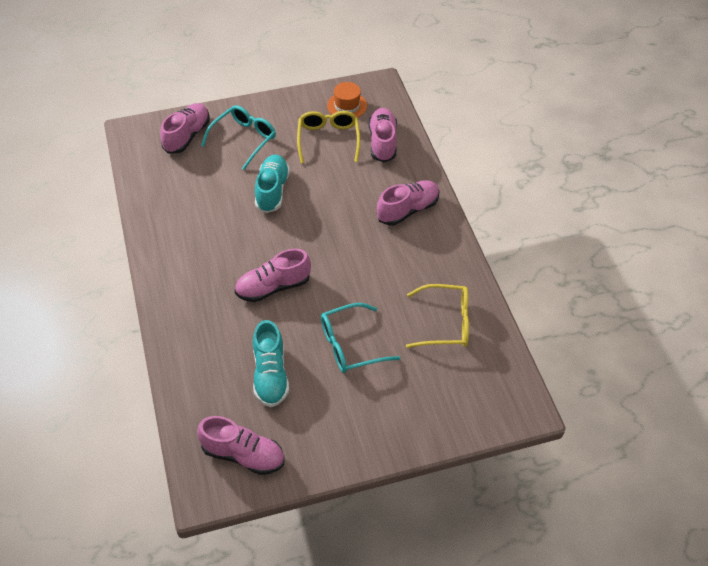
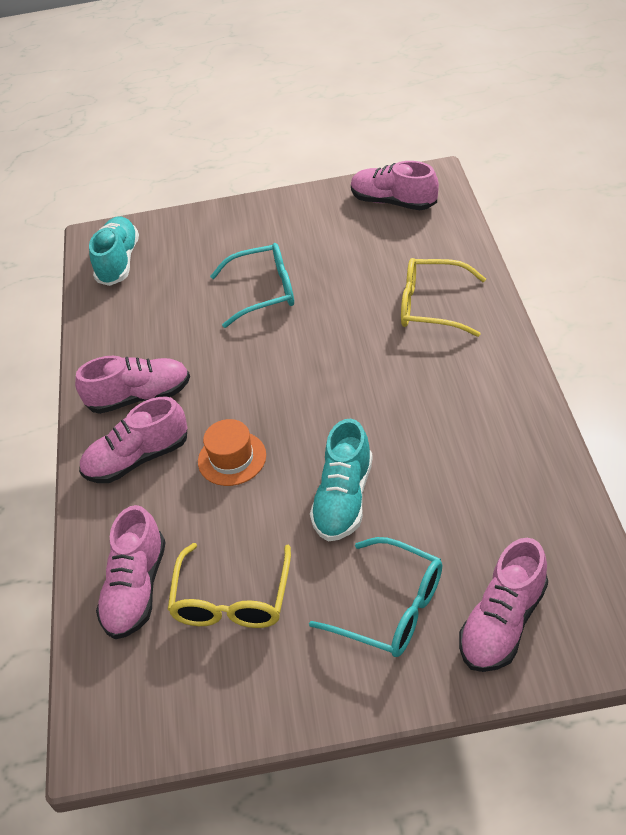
camera: 165 degrees left, 5 degrees down
turquoise glasses [201,105,276,170] -> turquoise glasses turned 105 degrees counterclockwise [309,537,442,657]
pink shoe [235,249,311,302] -> pink shoe moved to [75,356,190,414]
turquoise shoe [253,320,289,407] -> turquoise shoe moved to [89,216,139,286]
orange hat [327,82,367,118] -> orange hat moved to [198,419,266,486]
yellow glasses [406,284,469,348] -> yellow glasses moved to [401,258,486,337]

